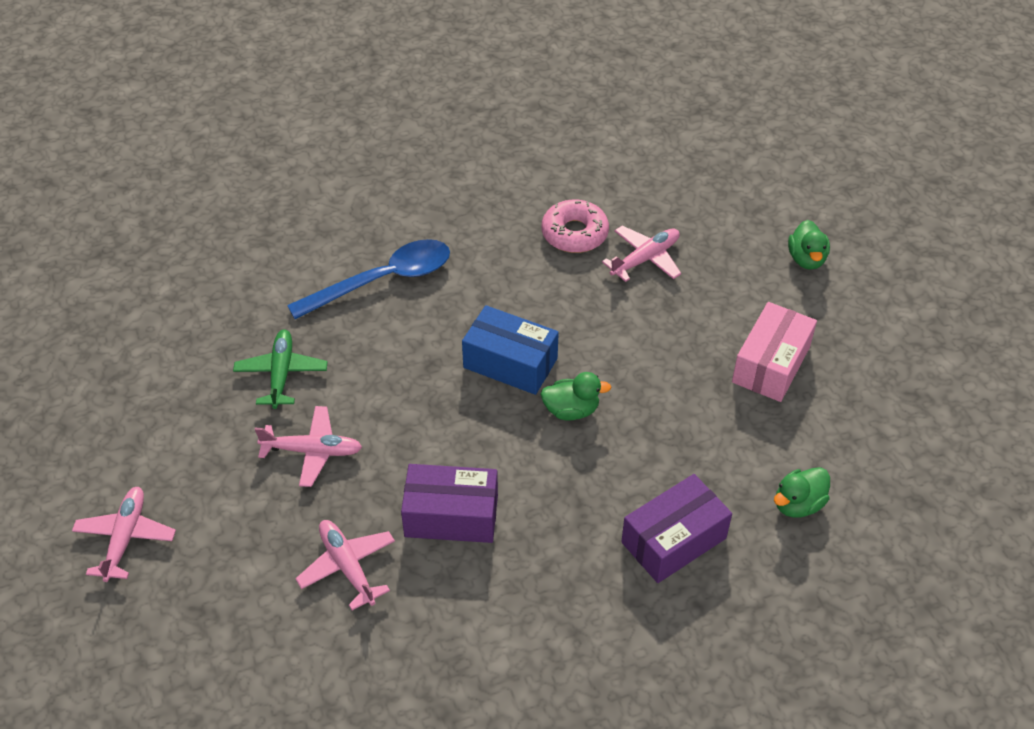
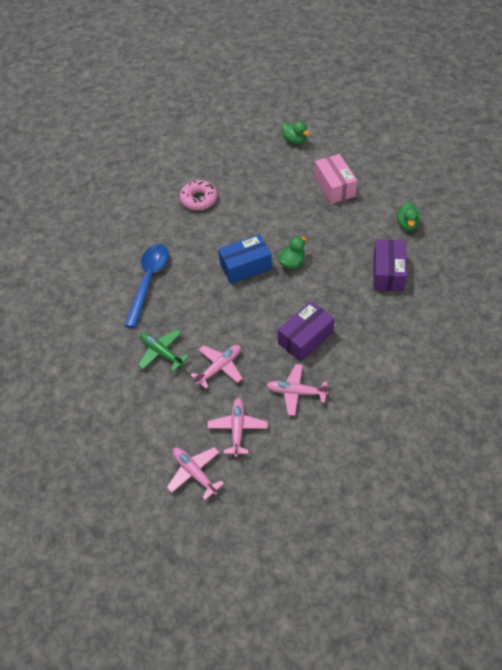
camera: 45 degrees left, 5 degrees up
pink plane [602,226,681,282] -> pink plane moved to [207,398,268,457]

